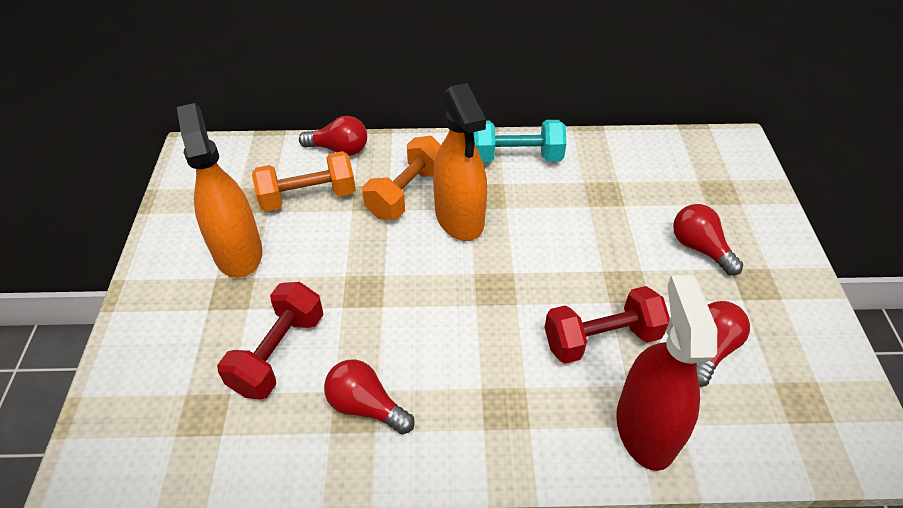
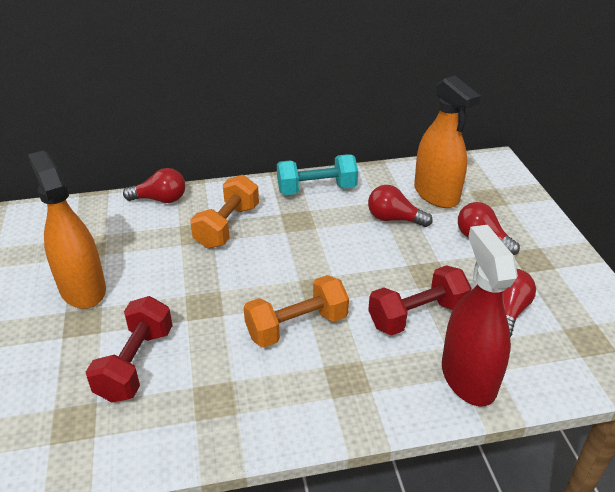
camera: 10 degrees left, 10 degrees down
orange dumbbell [252,151,356,212] -> orange dumbbell moved to [244,275,349,347]
red light bulb [324,360,415,434] -> red light bulb moved to [368,185,433,227]
orange spray bottle [433,83,487,241] -> orange spray bottle moved to [414,76,481,208]

